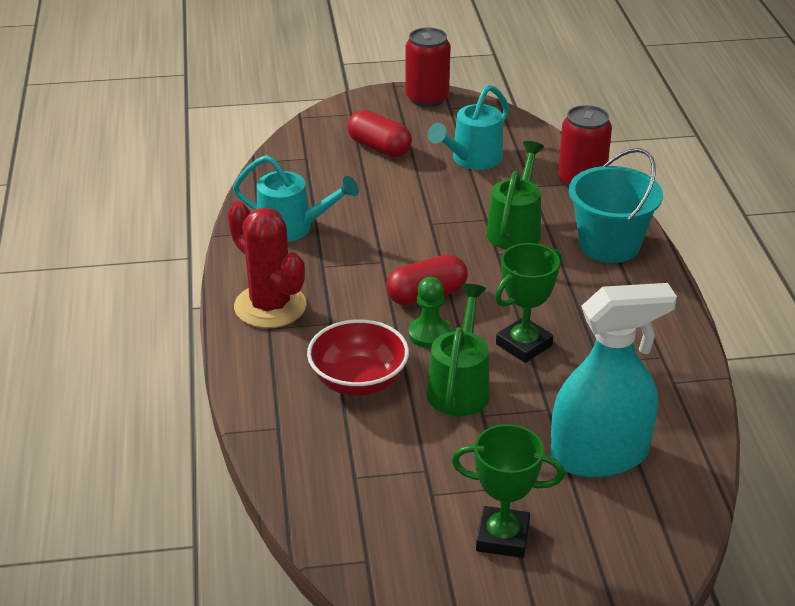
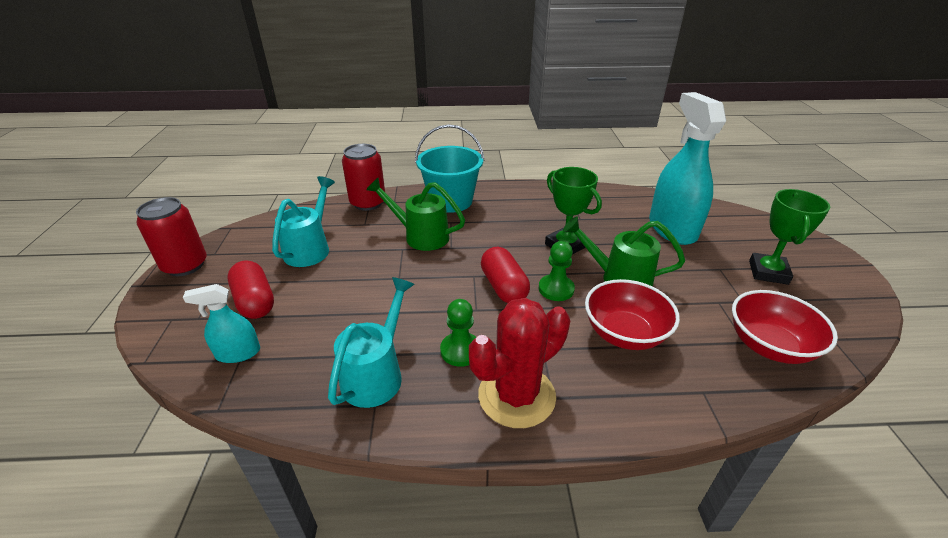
camera: 85 degrees left, 0 degrees up
red capsule [347,110,412,157] -> red capsule turned 75 degrees counterclockwise [228,260,274,319]
turquoise watering can [428,85,509,170] -> turquoise watering can turned 120 degrees counterclockwise [272,176,335,267]
none -> turquoise spray bottle [183,284,260,363]
none -> green pawn [440,299,476,367]
none -> red bowl [732,290,838,364]

